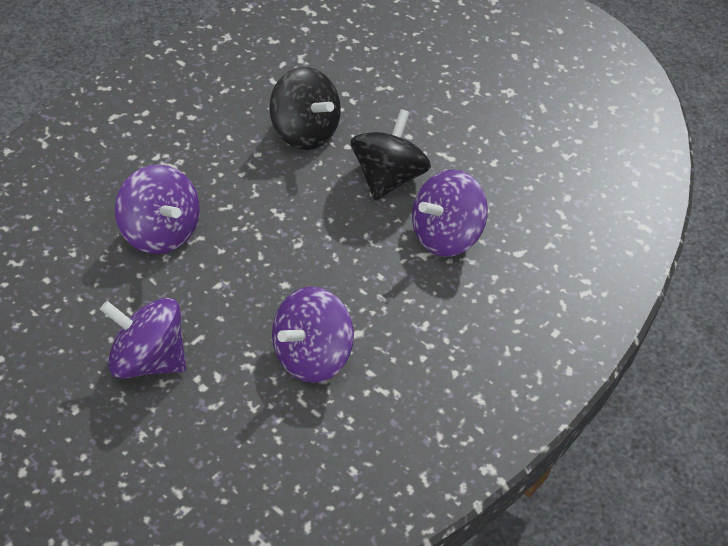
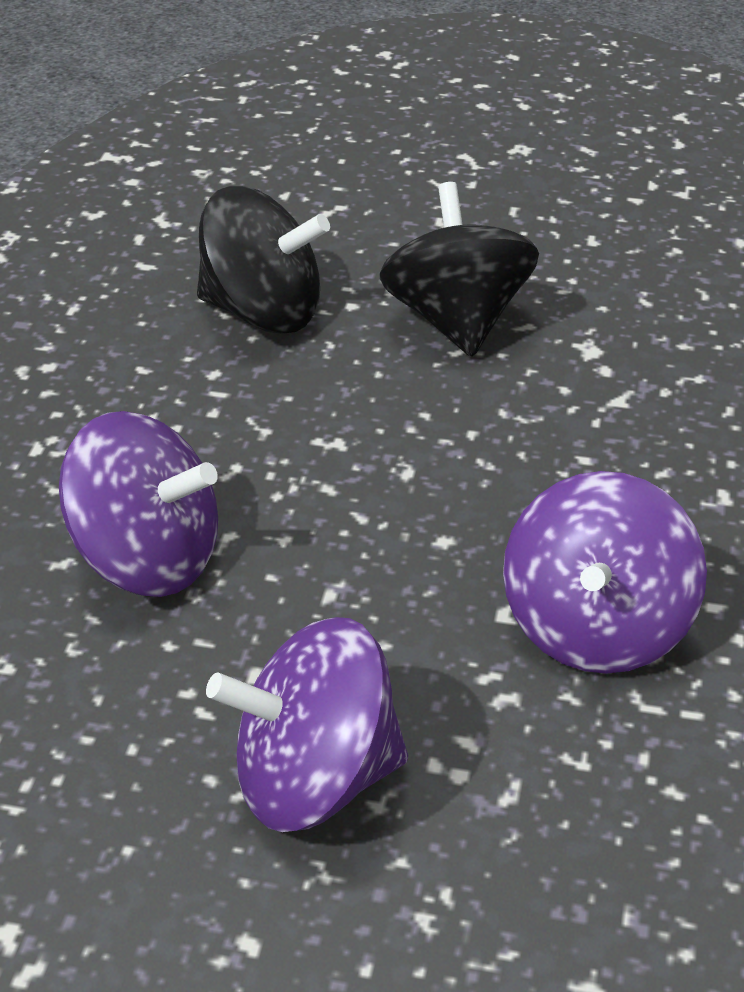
camera: 25 degrees left, 10 degrees down
purple spinning top [412,169,488,257] -> none

